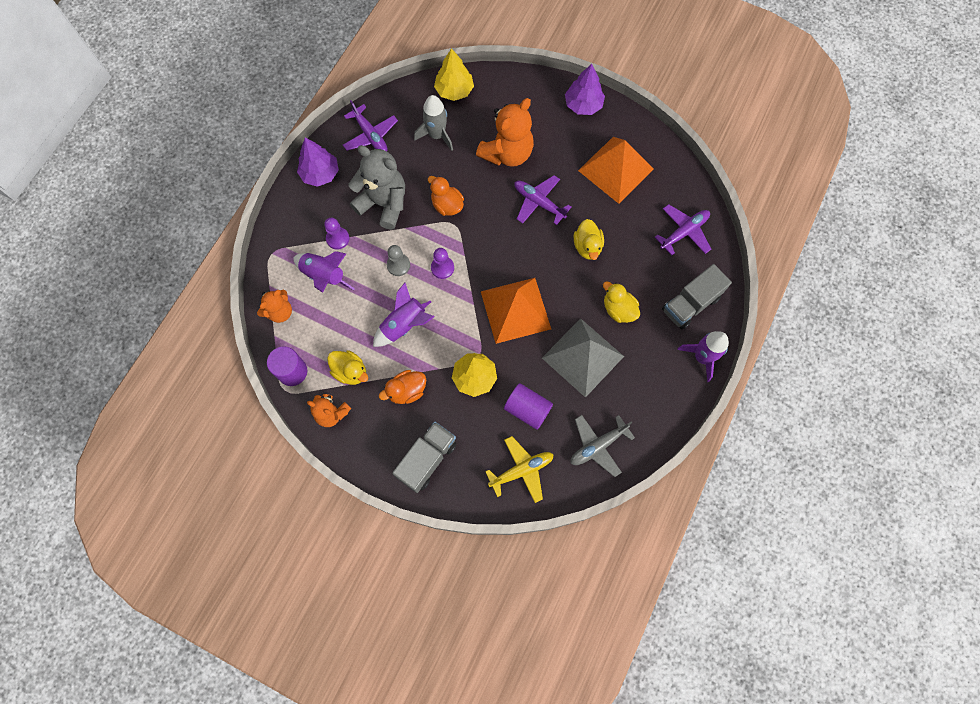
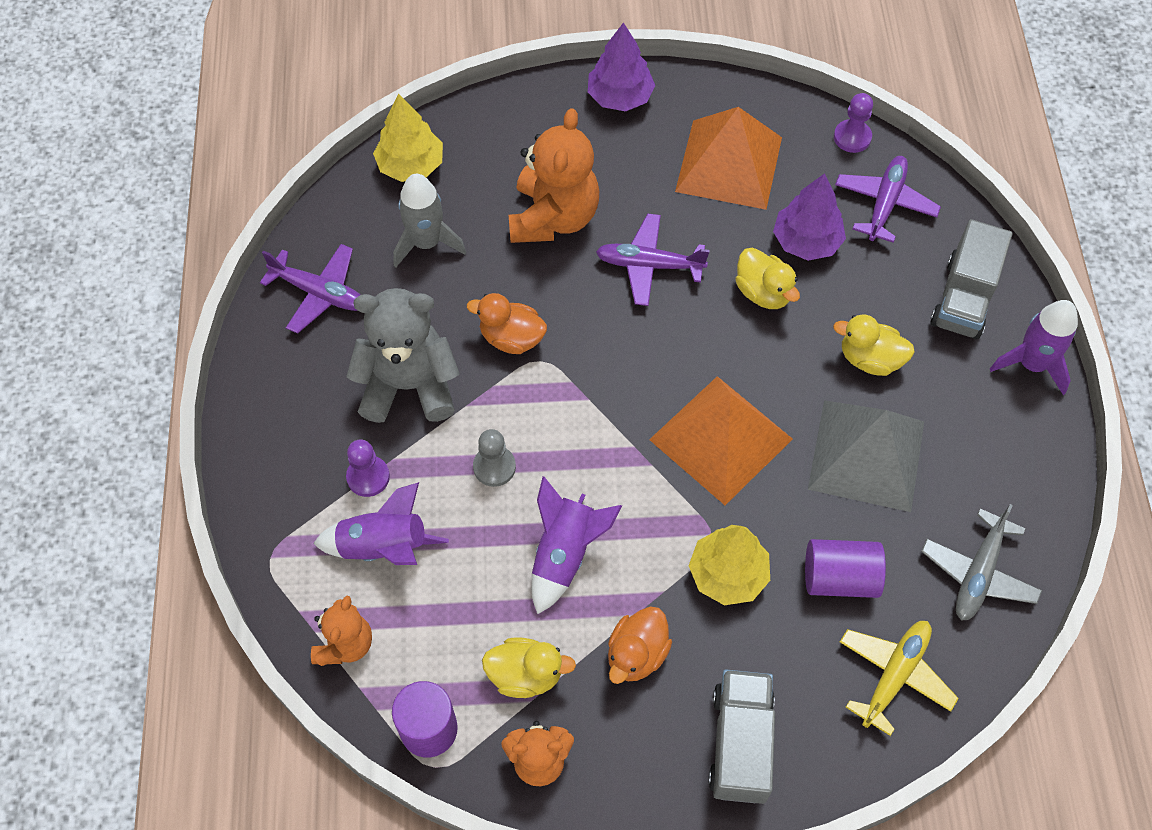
camera: 30 degrees left, 10 degrees down
purple tree [297,138,339,187] -> purple tree moved to [773,173,846,261]
purple pawn [431,248,454,279] -> purple pawn moved to [834,93,873,153]

